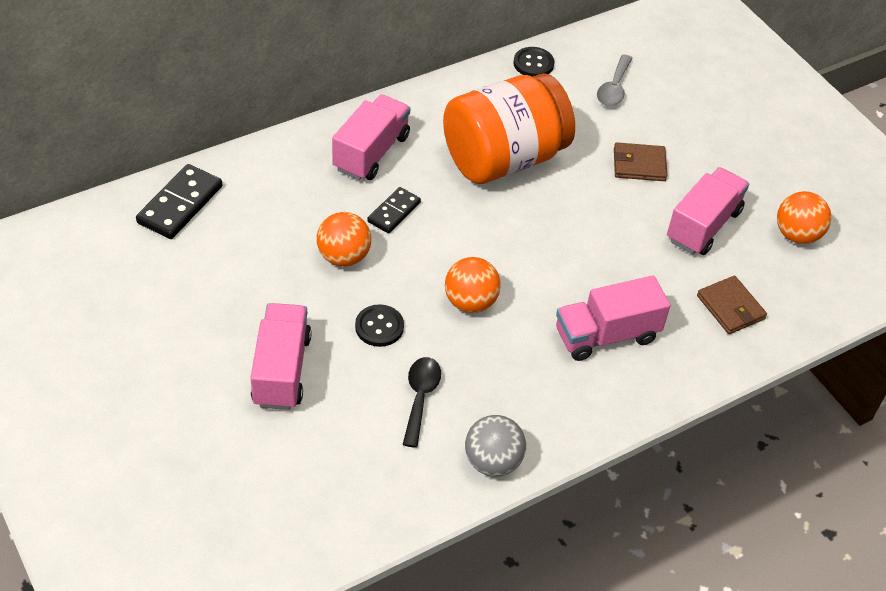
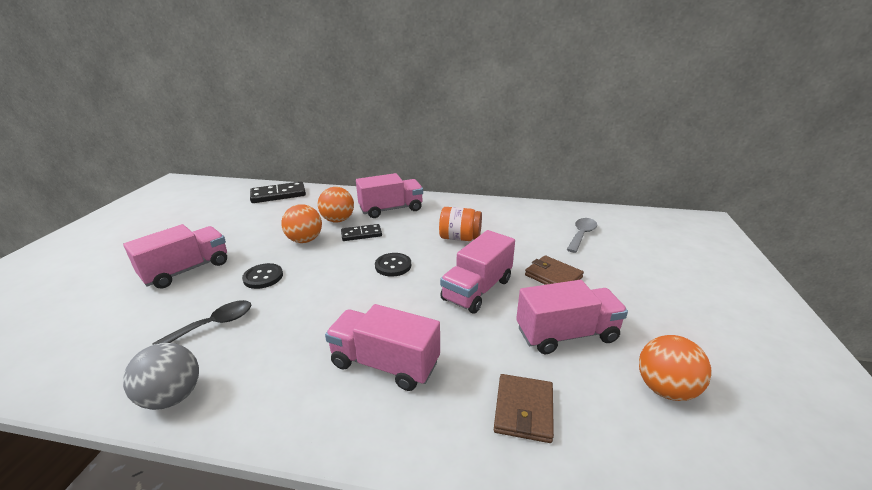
camera: 45 degrees right, 20 degrees down
orange jar [443,73,575,184] -> orange jar [439,207,482,241], size x0.48
orange ball [445,257,501,313] -> orange ball moved to [318,187,354,223]
black button [513,47,554,77] -> black button moved to [375,253,411,277]
grey spoon [597,54,633,107] -> grey spoon turned 150 degrees clockwise [567,218,597,253]
none -> pink truck [440,230,515,313]

